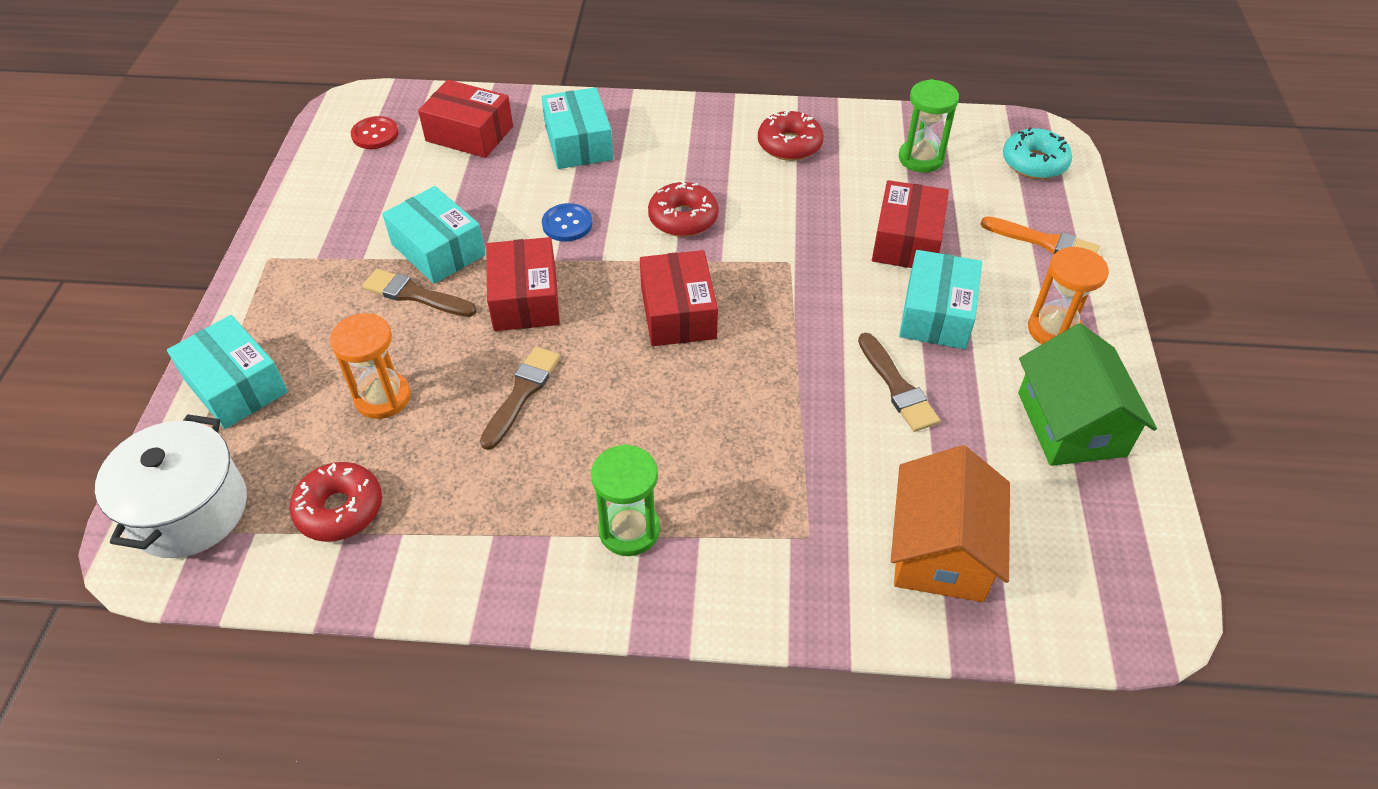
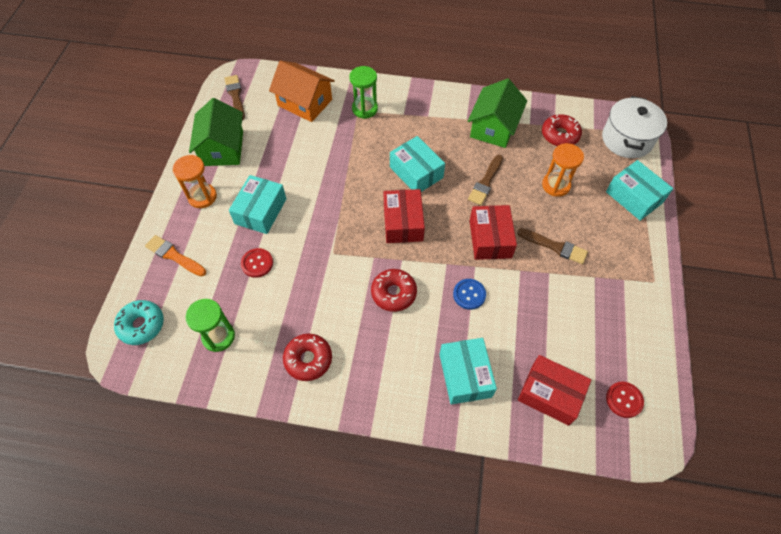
camera: 175 degrees left, 10 degrees up
turquoise box [382,186,486,284] -> turquoise box moved to [390,136,445,192]
green hourglass [591,444,660,556] -> green hourglass moved to [349,66,378,119]
brown brush [858,333,940,432] -> brown brush moved to [224,75,245,120]
red box [872,180,949,268] -> red button [241,248,273,278]
orange house [891,445,1010,602] -> orange house turned 75 degrees counterclockwise [269,60,335,122]
none -> green house [468,78,527,148]

